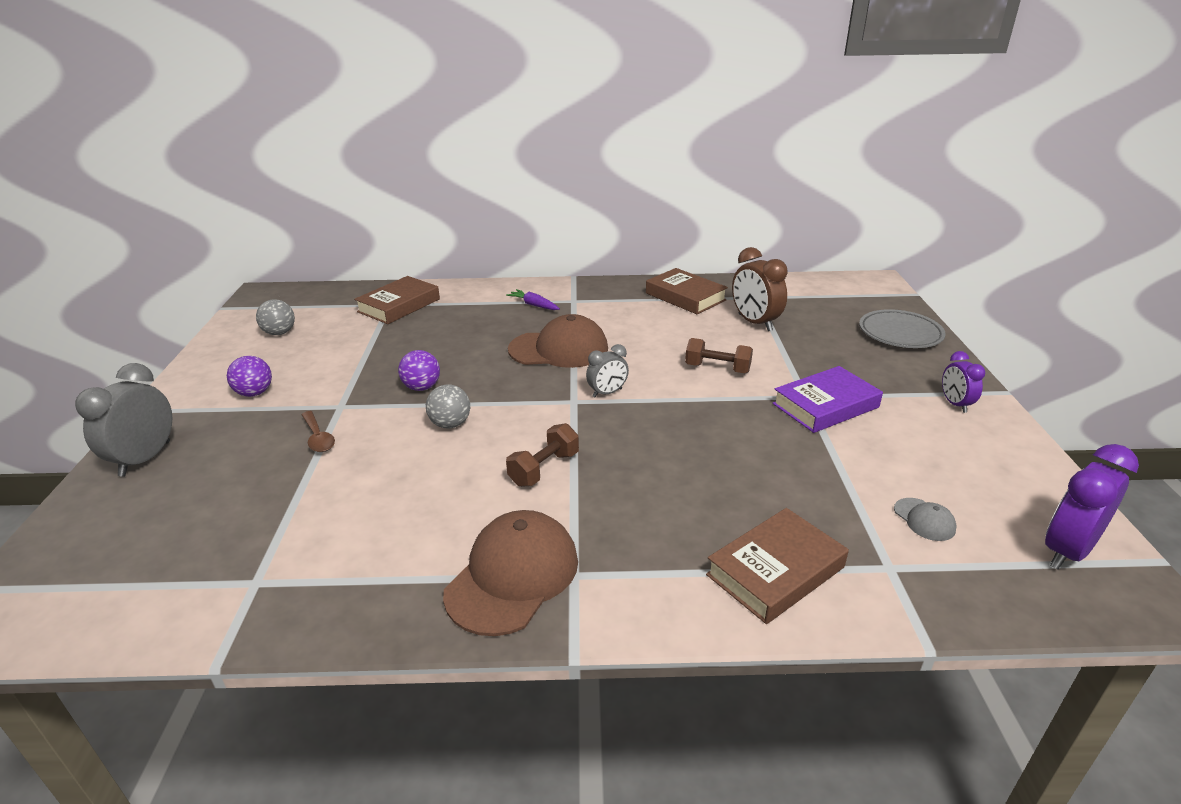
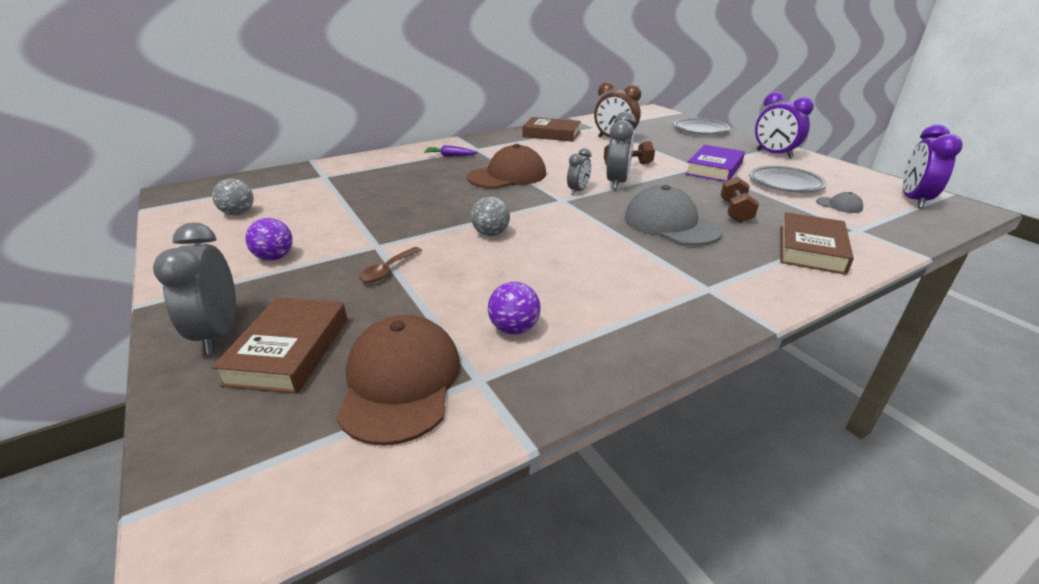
camera: 30 degrees left, 0 degrees up
brown spoon [301,411,335,452] -> brown spoon turned 90 degrees clockwise [359,247,421,282]
brown book [354,276,440,324] -> brown book moved to [212,297,347,394]
purple ball [398,350,440,391] -> purple ball moved to [488,282,541,335]
brown cap [443,510,578,636] -> brown cap moved to [336,315,460,446]
brown dumbbell [506,423,579,487] -> brown dumbbell moved to [721,176,759,223]
purple clock [942,351,985,413] -> purple clock [755,92,814,158], size x1.67
none -> grey clock [606,111,636,190]
none -> grey cap [625,185,723,246]
none -> grey plate [749,166,827,193]

